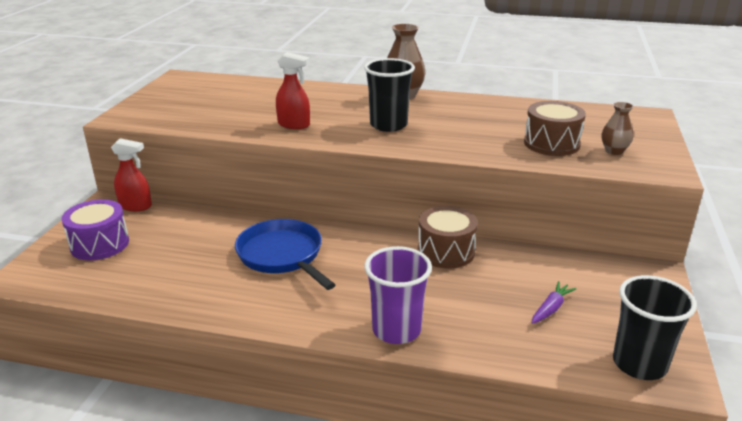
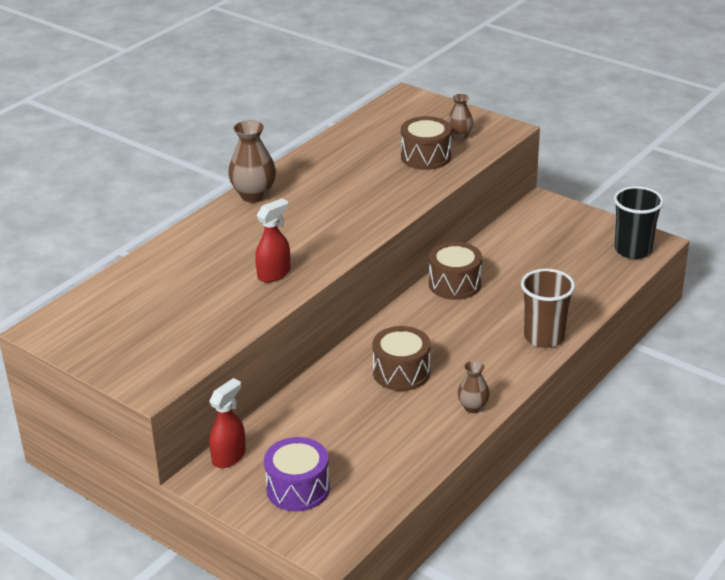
camera: 65 degrees left, 5 degrees up
blue pan [235,219,335,290] -> brown drum [372,326,431,391]
black cup [364,58,415,132] -> none
purple cup [364,246,432,344] -> brown cup [521,269,575,348]
purple carrot [532,281,576,324] -> none
none -> brown vase [458,361,490,413]

